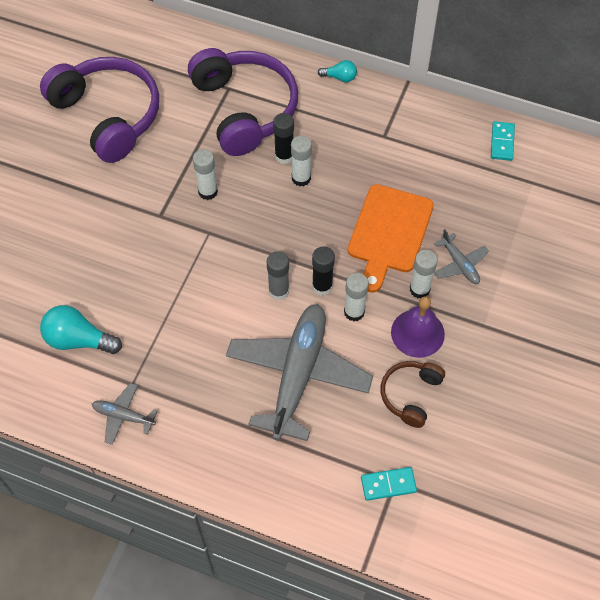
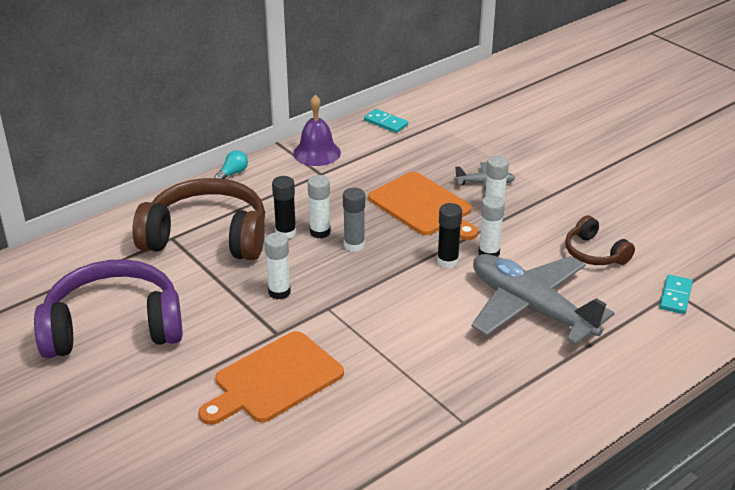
camera: 60 degrees left, 25 degrees down
turquoise light bulb [40,305,122,354] -> none
grey plane [92,383,158,445] -> none
purple headphones [188,48,298,156] -> brown headphones [132,178,265,260]
grey glue stick [267,251,289,300] -> grey glue stick moved to [343,188,365,252]
purple bell [391,296,445,358] -> purple bell moved to [293,95,341,166]
none -> orange cutting board [199,331,344,425]

